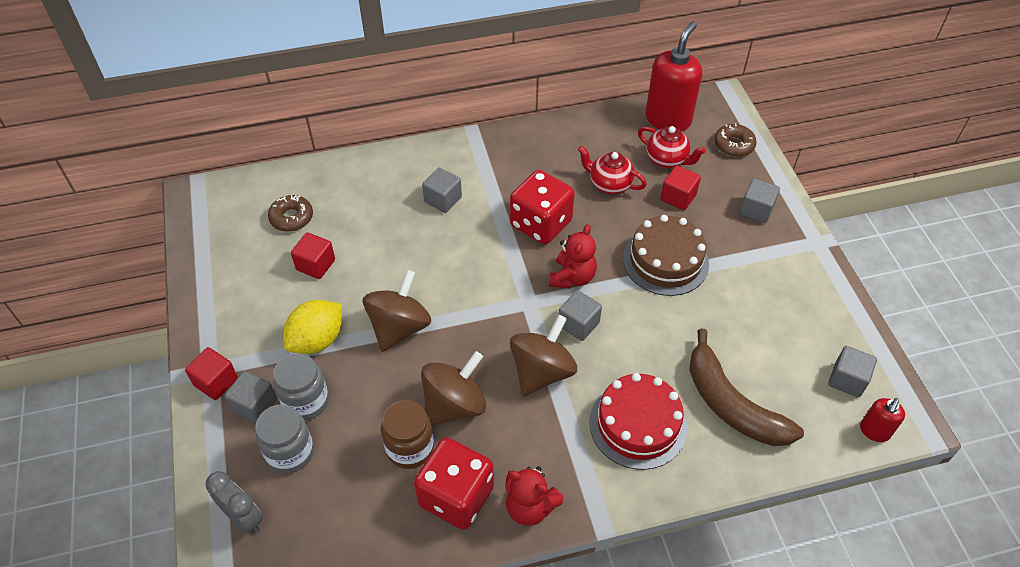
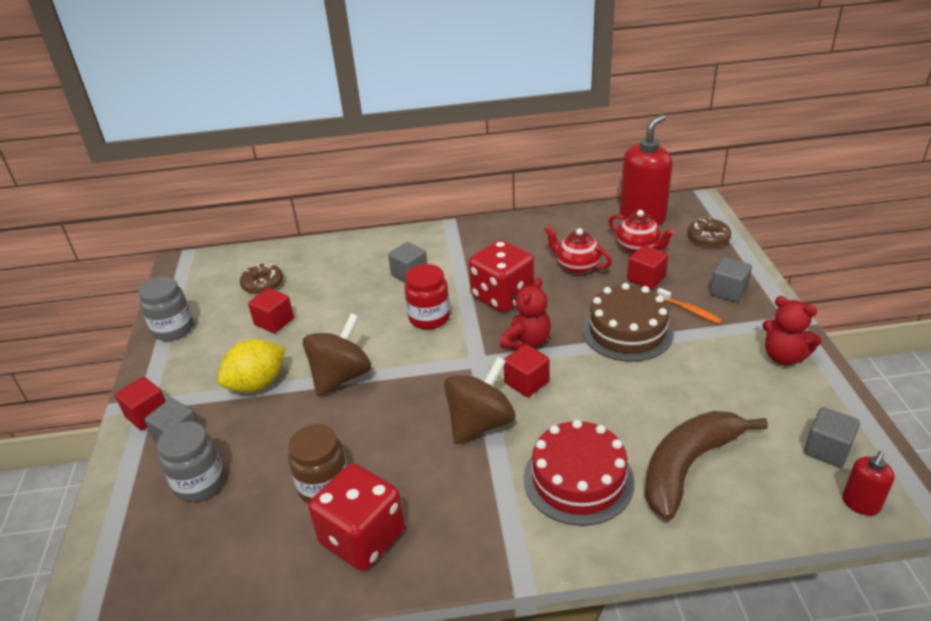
camera: 10 degrees right, 15 degrees down
grey clock [206,471,263,533] -> none
grey jar [273,353,329,421] -> grey jar moved to [138,276,193,341]
brown spinning top [421,351,486,426] -> none
red teddy bear [505,466,563,526] -> red teddy bear moved to [762,296,822,365]
grey cube [559,290,602,341] -> red cube [504,344,550,397]
brown banana [689,329,804,446] -> brown banana turned 75 degrees clockwise [645,411,768,520]
none -> red jar [404,264,450,330]
none -> orange toothbrush [657,288,722,324]

